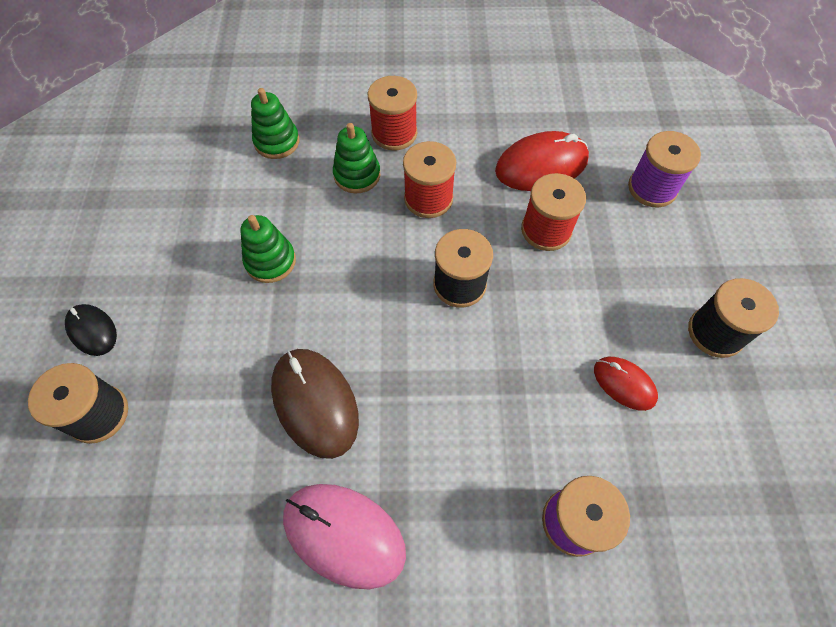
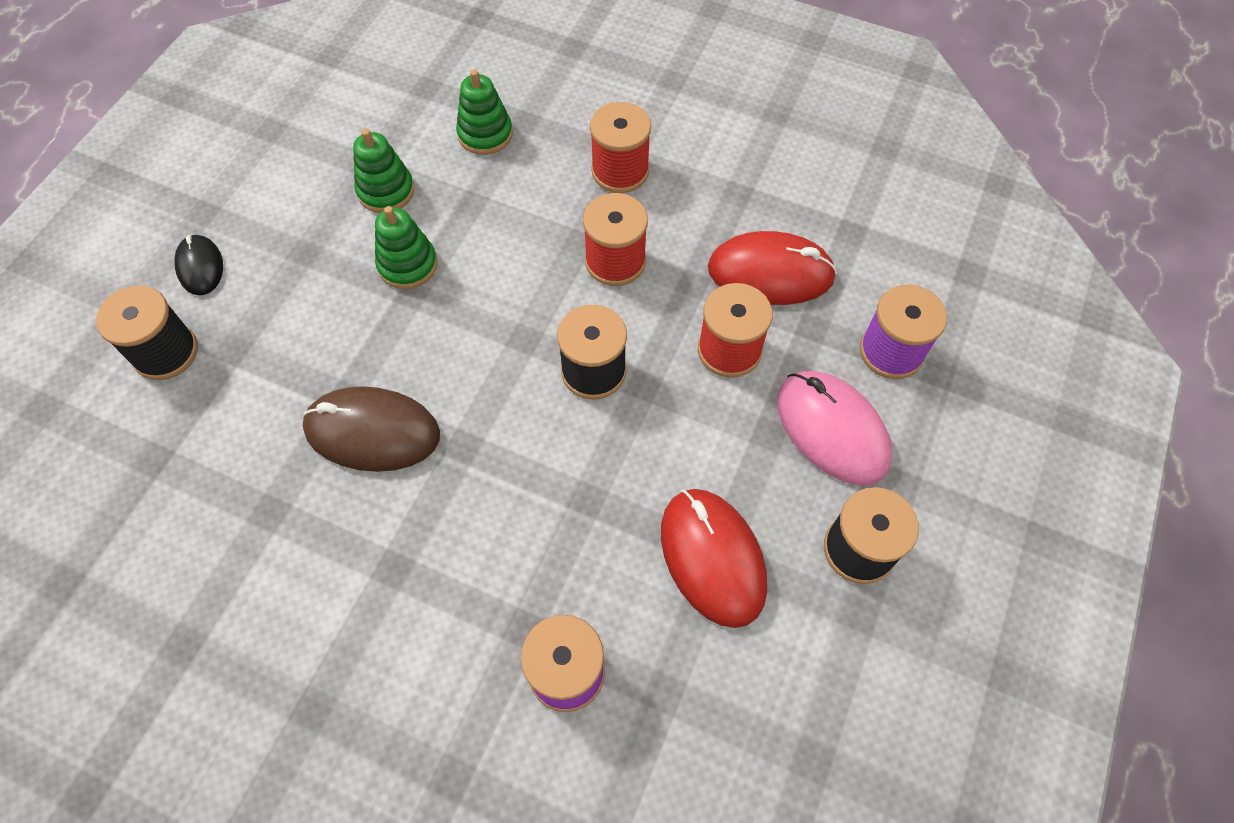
camera: 25 degrees right, 0 degrees up
brown mouse [271,349,359,459] -> brown mouse turned 75 degrees counterclockwise [302,386,440,472]
pink mouse [283,484,406,589] -> pink mouse moved to [777,371,892,485]
green stacking toy [333,123,380,193] -> green stacking toy moved to [353,129,415,213]
red mouse [594,357,658,411] -> red mouse [661,489,767,628], size x1.74

